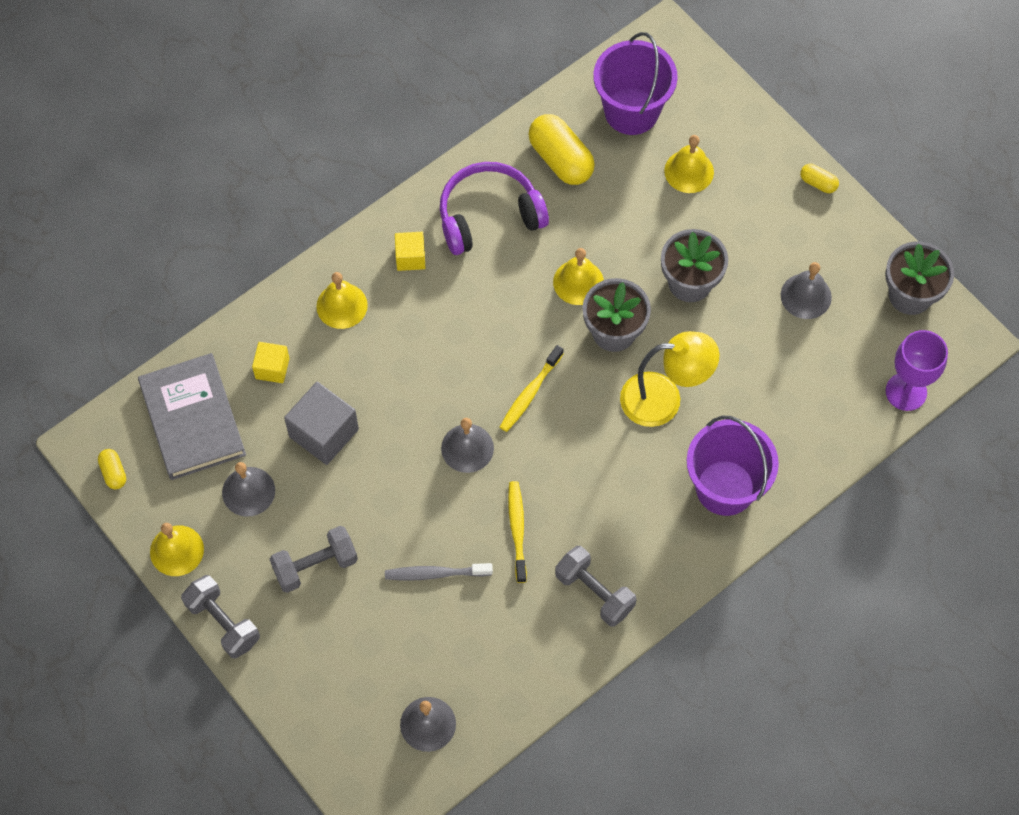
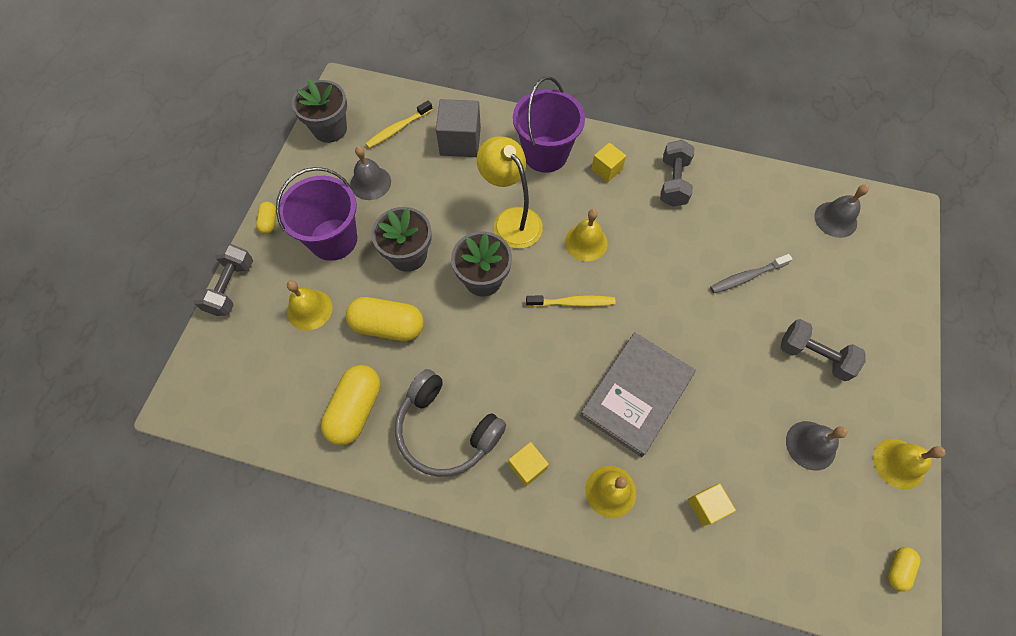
camera: 125 degrees left, 0 degrees up
grey book [138,353,246,480] -> grey book moved to [580,332,696,457]
grey dumbbell [181,575,260,659] -> grey dumbbell moved to [193,244,253,316]
grey cube [284,382,359,465] -> grey cube moved to [436,99,481,157]
grey toothbrush [385,563,493,581] -> grey toothbrush turned 105 degrees clockwise [710,254,792,293]
purple headphones [440,162,549,255] -> grey headphones [395,369,506,477]
grey bell [441,418,494,473] -> none
yellow toothbrush [508,481,527,583] -> yellow toothbrush moved to [365,100,433,148]
yellow bell [553,248,604,305] -> yellow bell moved to [565,209,608,261]
purple bucket [593,32,678,135] -> purple bucket moved to [276,167,357,261]
purple goblet [886,330,948,411] -> none
none -> yellow capsule [346,297,424,341]
none -> yellow cube [591,143,626,182]

